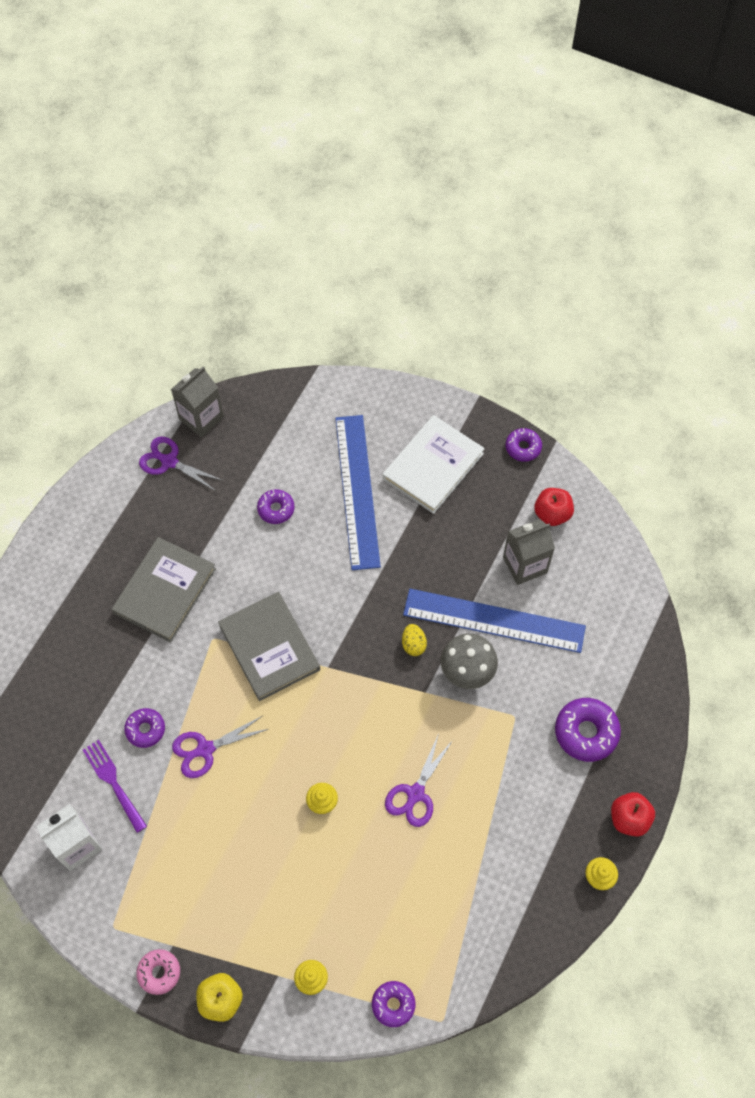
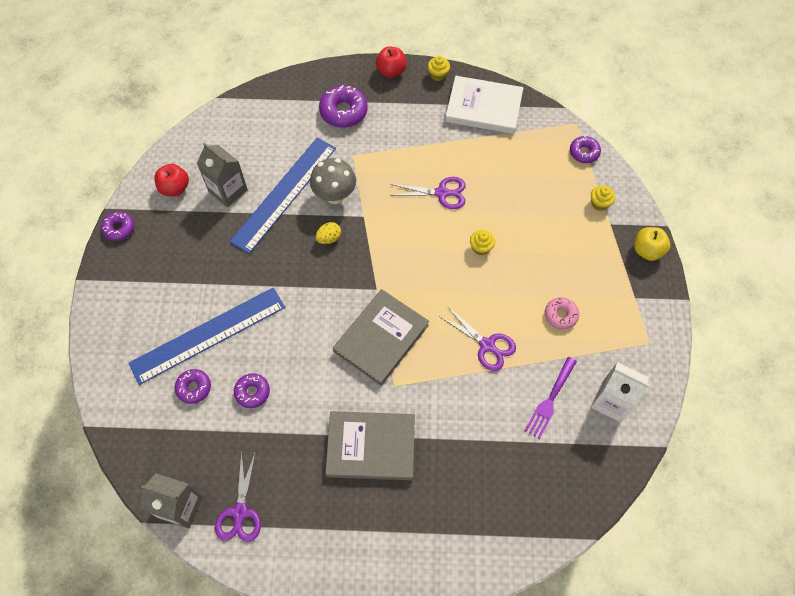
camera: 115 degrees left, 0 degrees up
purple donut [124,708,165,748] -> purple donut moved to [175,369,211,404]
pink donut [136,949,180,995] -> pink donut moved to [545,297,579,330]
white book [382,415,485,514] -> white book moved to [445,76,523,134]
blue ruler [403,589,586,653] -> blue ruler turned 45 degrees clockwise [230,138,336,254]

